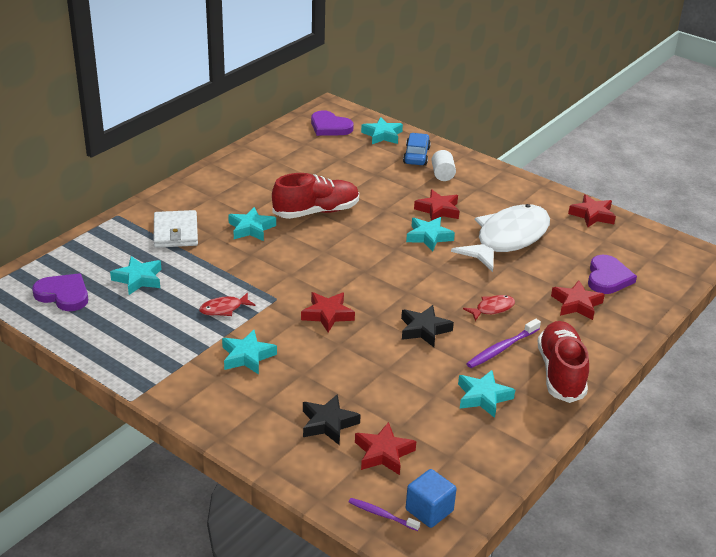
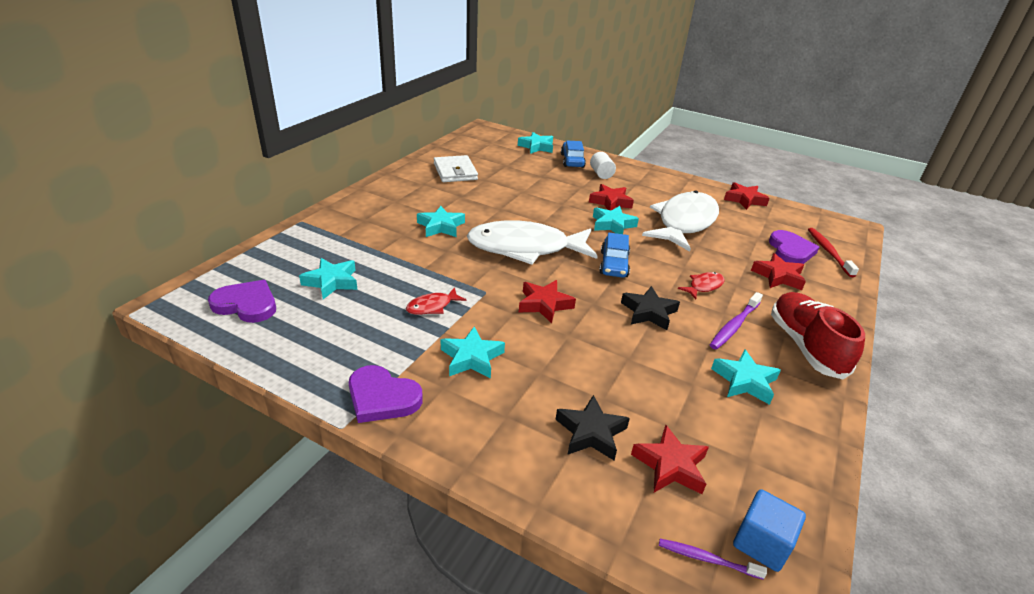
camera: 10 degrees left, 0 degrees up
white wallet [153,210,198,248] -> white wallet moved to [434,155,478,182]
red shoe [272,173,359,219] -> none
purple heart [311,110,354,136] -> purple heart moved to [349,365,423,423]
none -> white fish [467,220,598,265]
none -> blue car [599,233,630,278]
none -> red toothbrush [808,228,859,277]

